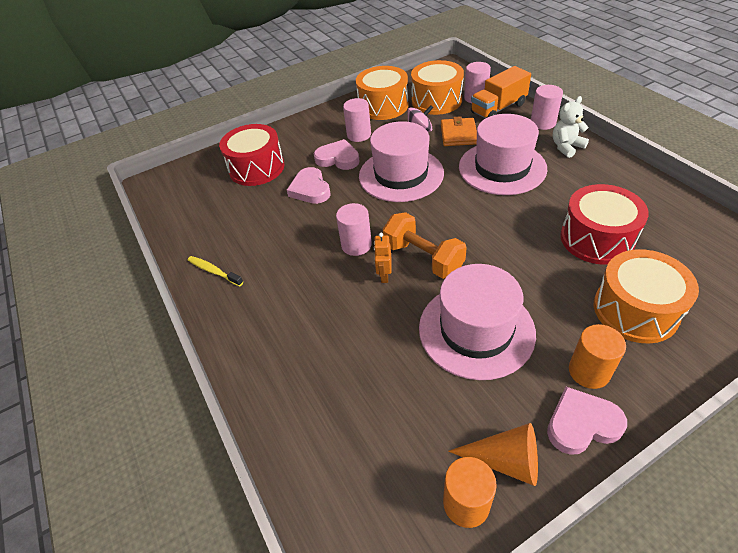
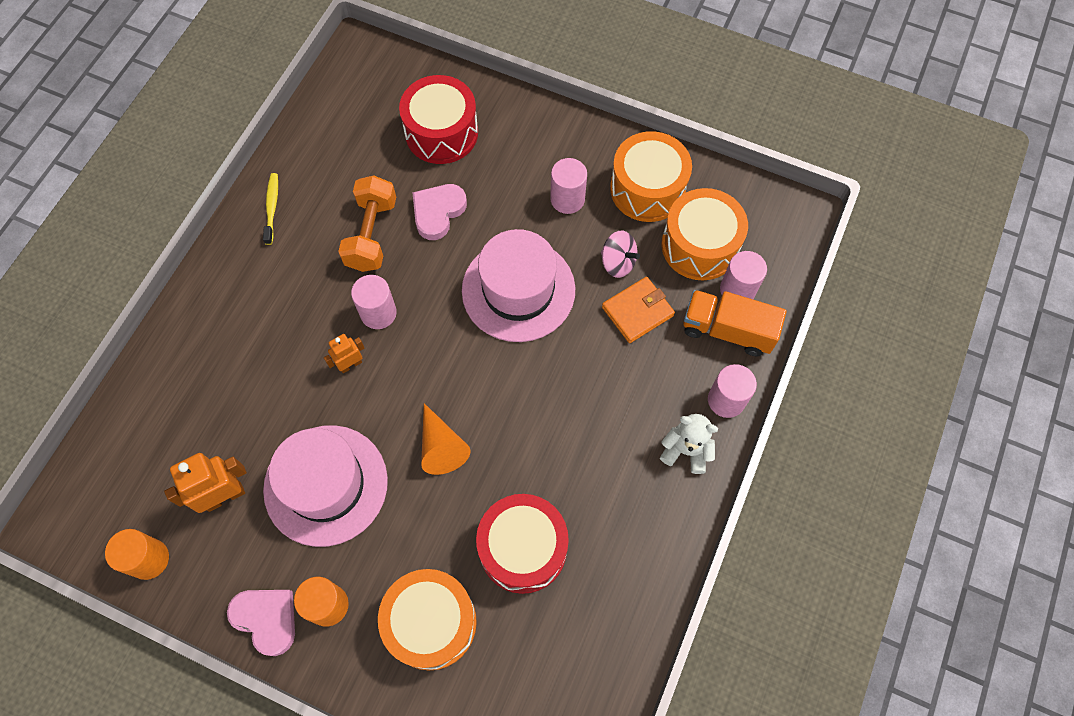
camera: 50 degrees right, 20 degrees up
pink heart [314,139,359,170] -> none
orange dumbbell [383,212,467,279] -> orange dumbbell moved to [338,175,396,272]
orange cone [448,423,538,486] -> orange cone moved to [421,403,470,475]
pink hat [459,114,547,195] -> none
none -> orange robot [164,453,247,513]

